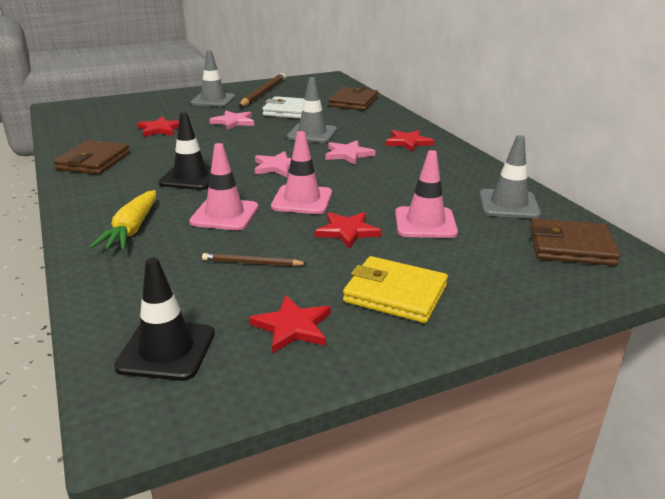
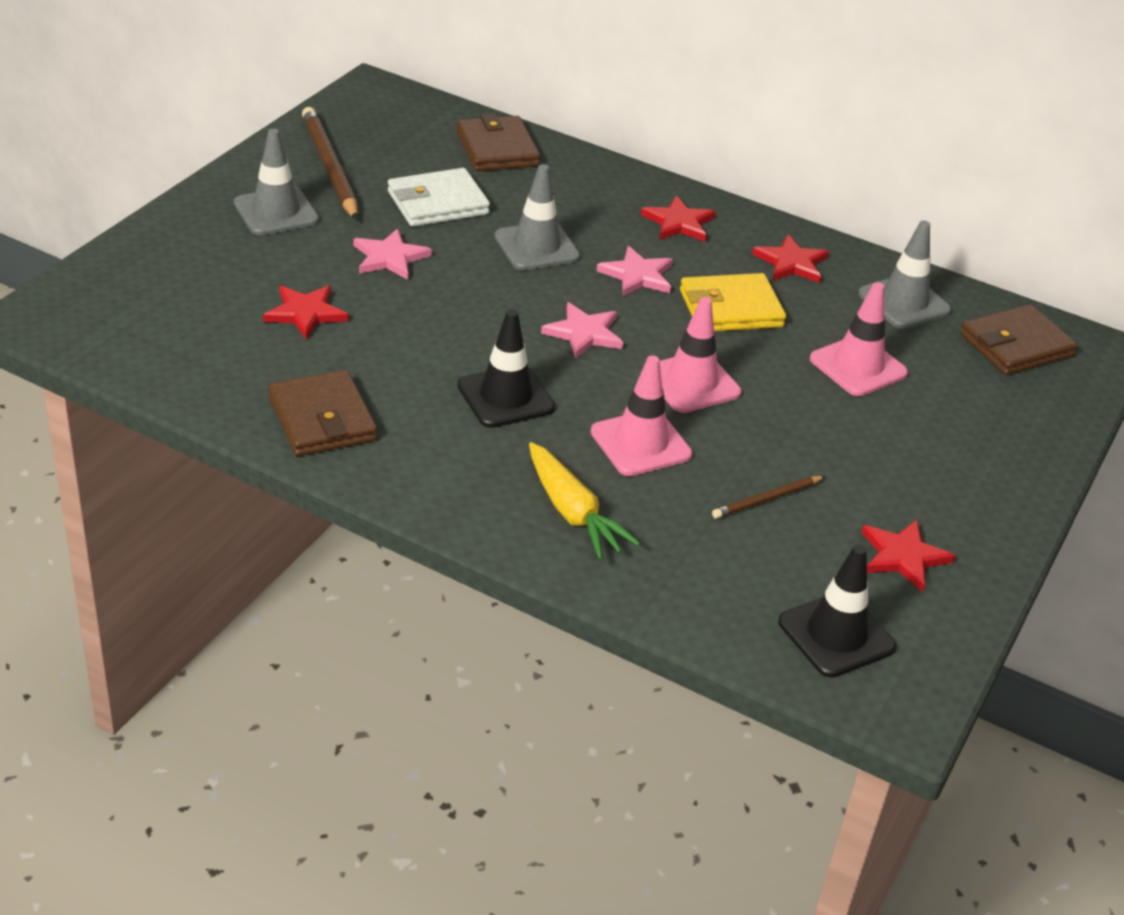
camera: 40 degrees left, 10 degrees up
red star [315,212,382,249] -> red star moved to [752,234,829,283]
yellow wallet [343,256,448,323] -> yellow wallet moved to [680,273,786,331]

